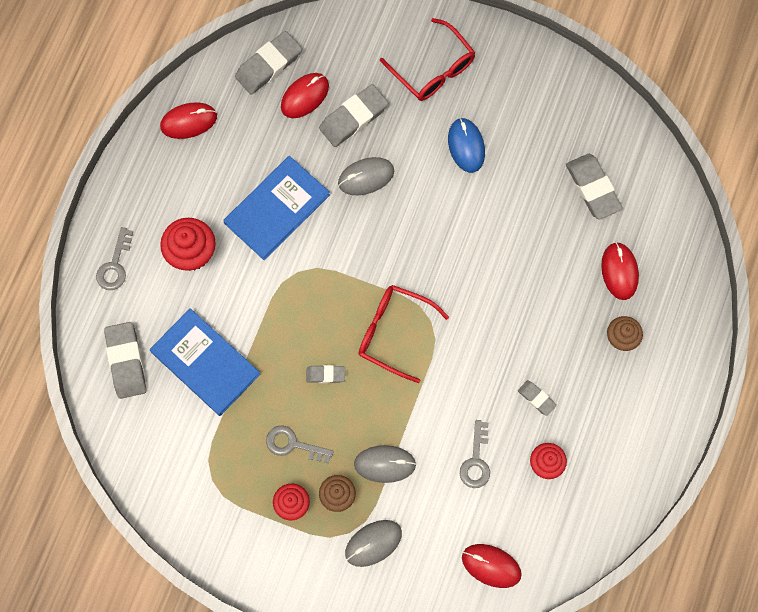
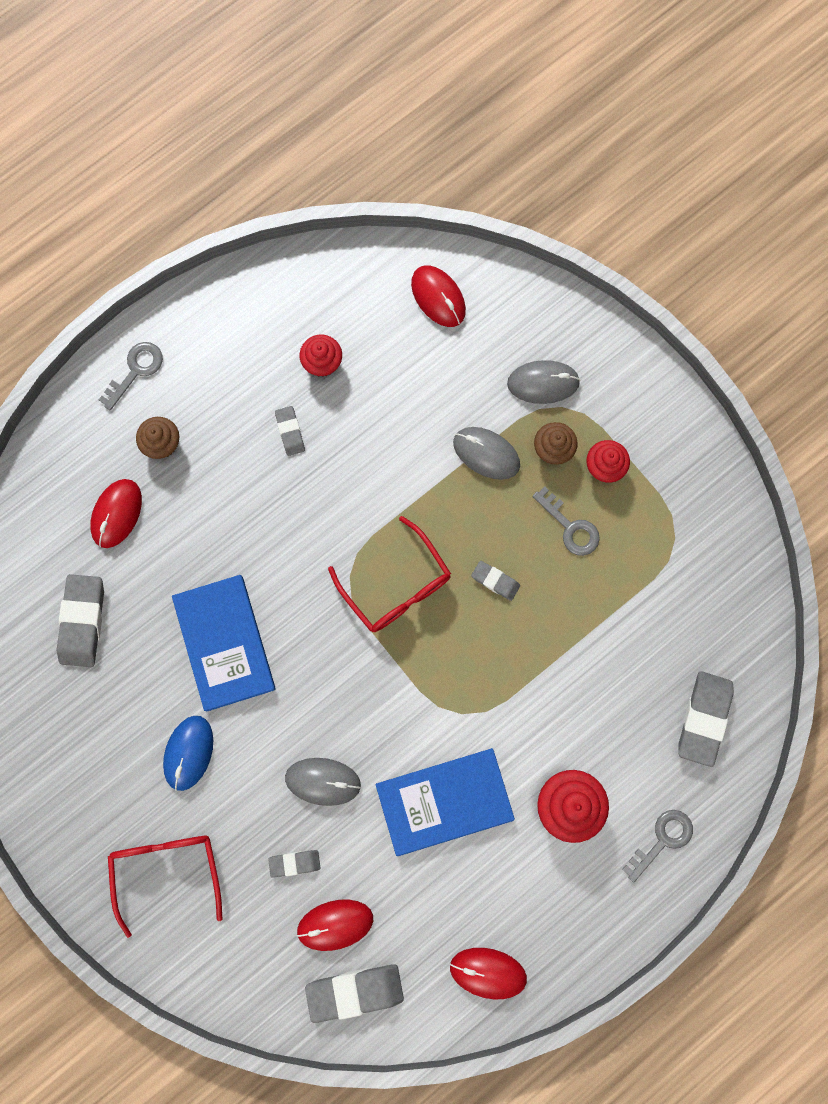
camera: 150 degrees left, 5 degrees up
blue book [150,308,260,416] -> blue book moved to [172,575,276,712]
grey eraser [319,84,388,147] -> grey eraser [268,850,320,878], size x0.54
grey key [460,420,490,488] -> grey key moved to [99,342,163,411]

